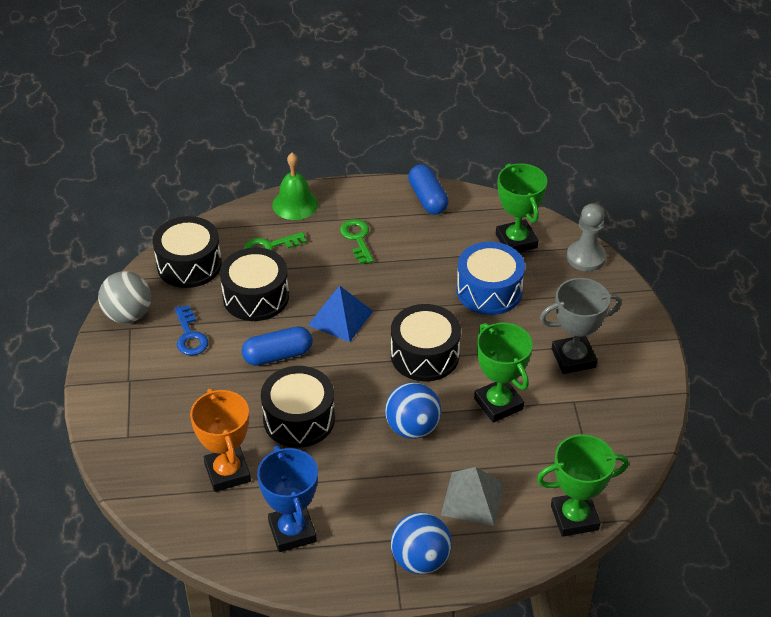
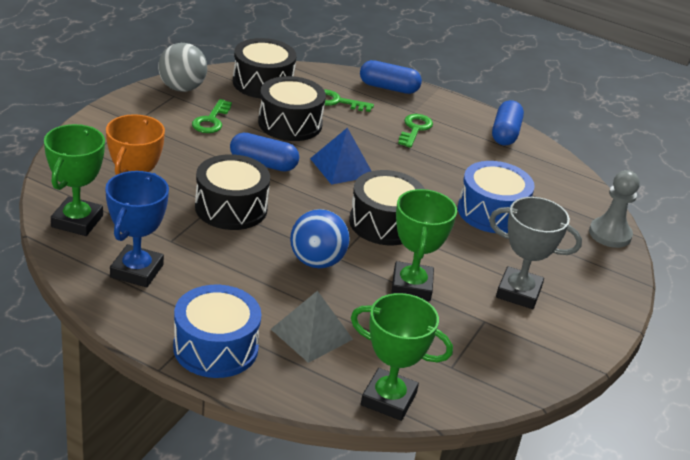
camera: 30 degrees right, 10 degrees down
blue key [175,305,208,356] -> green key [192,99,232,133]
green bell [272,153,318,220] -> blue capsule [360,60,422,94]
blue ball [391,512,452,574] -> blue drum [173,285,262,378]
green trophy [496,163,548,252] -> green trophy moved to [44,124,105,236]

